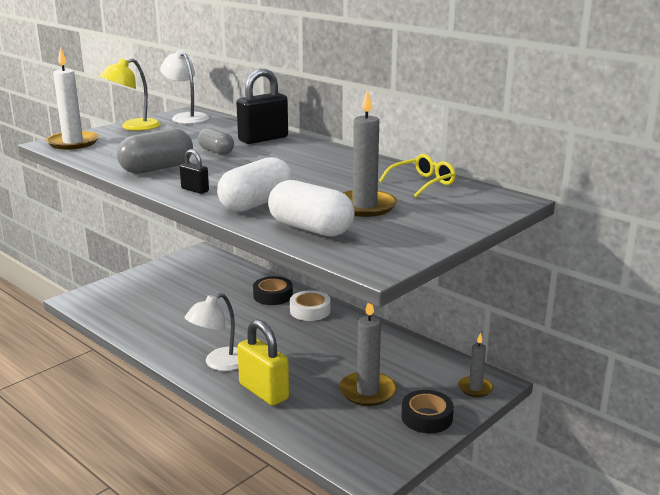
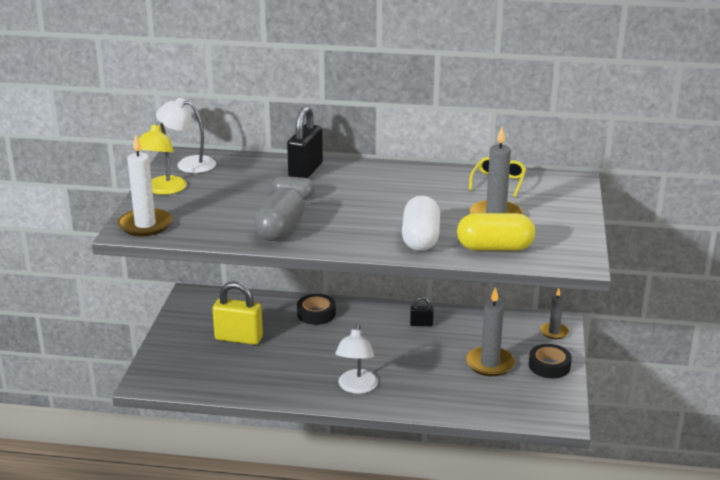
camera: 35 degrees left, 5 degrees up
black padlock [180,149,209,194] -> black padlock moved to [410,297,434,326]
yellow padlock [237,319,289,406] -> yellow padlock moved to [212,281,263,345]
white capsule [268,180,355,237] -> yellow capsule [457,213,535,251]
white tape [290,290,331,321] -> none

